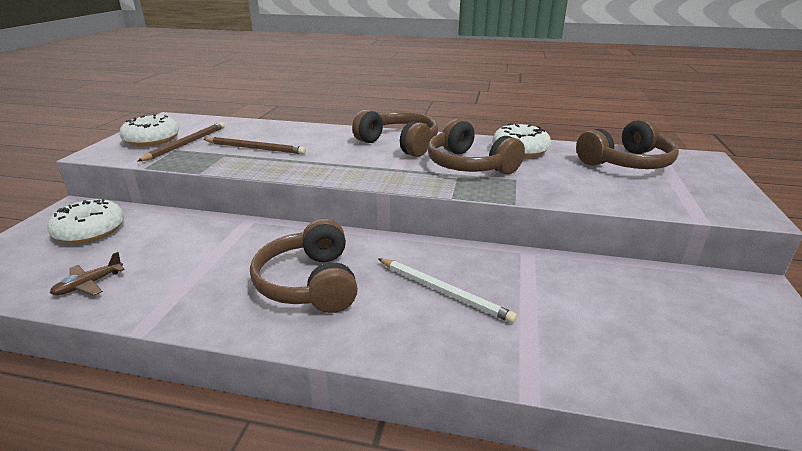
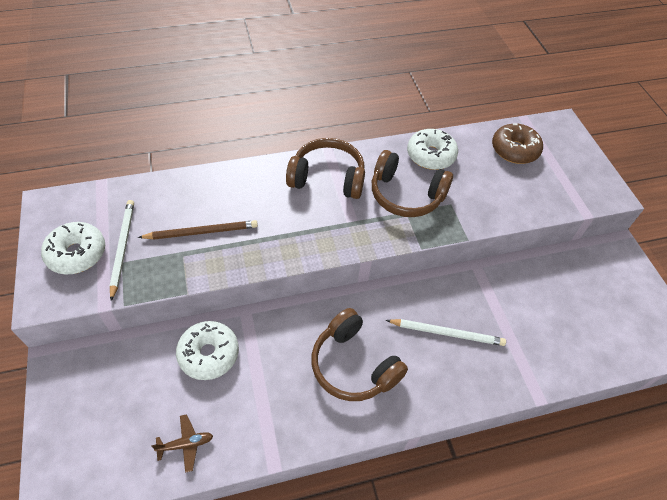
camera: 30 degrees left, 25 degrees up
white donut [48,198,124,244] -> white donut moved to [176,321,239,380]
brown plane [50,252,125,296] -> brown plane turned 120 degrees counterclockwise [151,414,213,473]
brown pencil [137,122,225,162] -> white pencil [109,200,134,301]
brown headphones [576,119,679,169] -> brown donut [492,124,543,164]

